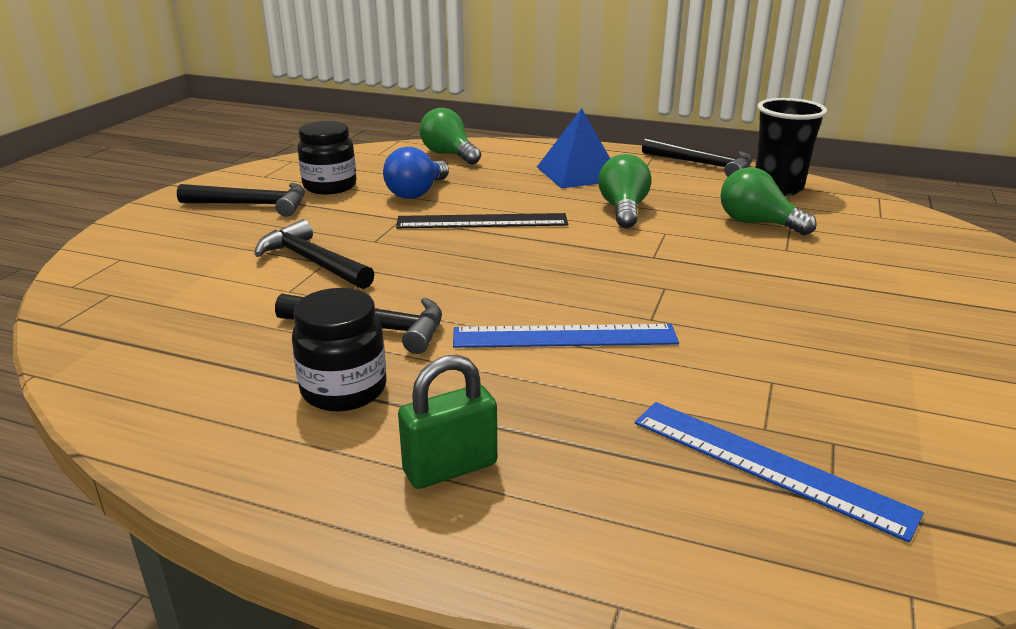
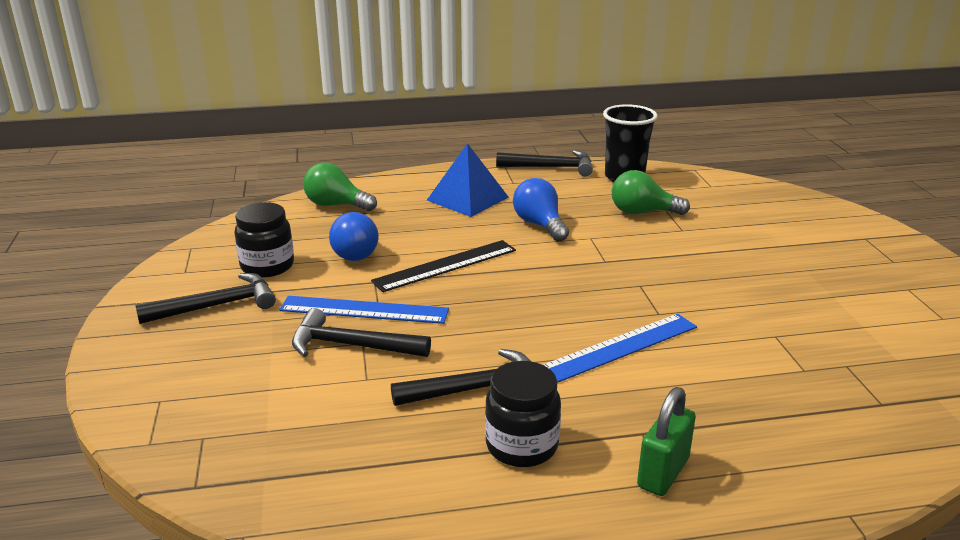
camera: 30 degrees left, 0 degrees up
green light bulb [598,154,652,228] -> blue light bulb [513,178,569,242]
blue ruler [635,402,924,543] -> blue ruler moved to [279,296,449,324]

